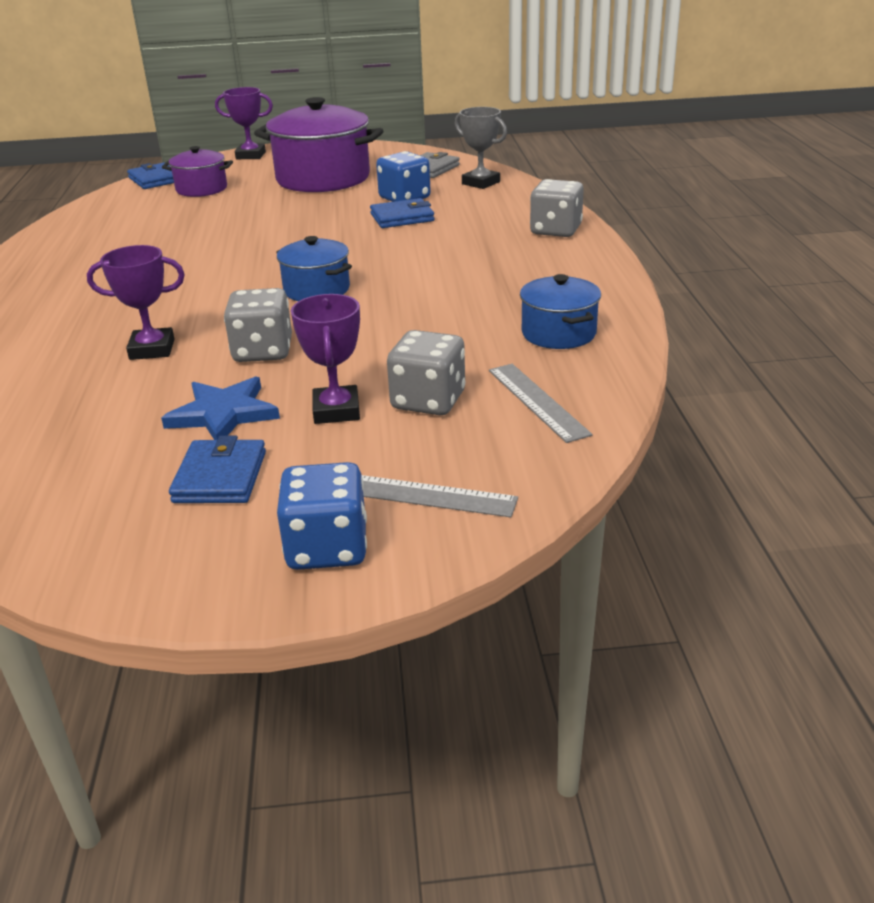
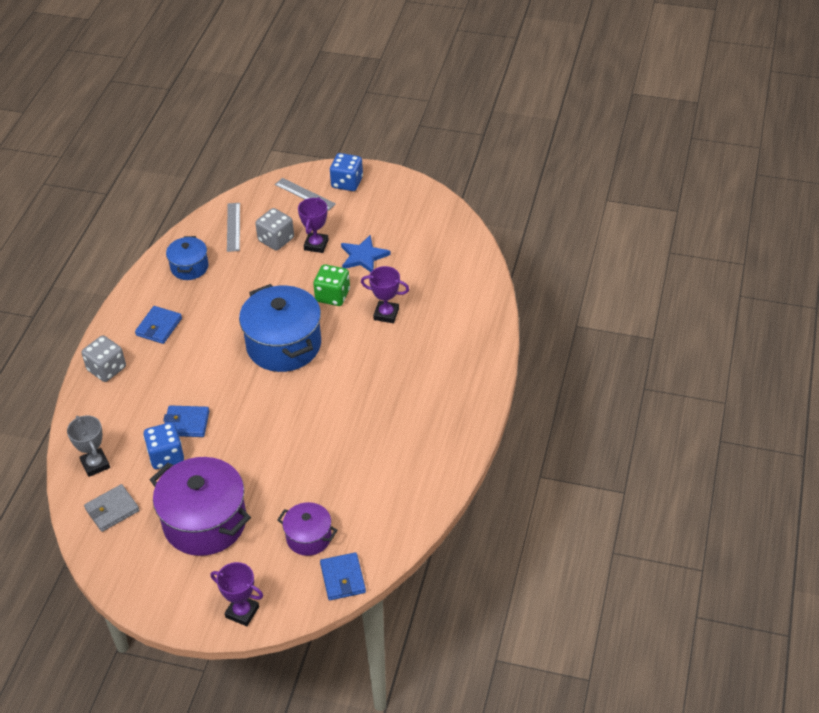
camera: 160 degrees left, 15 degrees up
blue wallet [169,436,266,503] -> blue wallet moved to [135,306,182,344]
grey dice [224,288,292,362] -> green dice [313,264,350,306]
blue pot [276,236,352,301] -> blue pot [239,284,321,372], size x1.87

